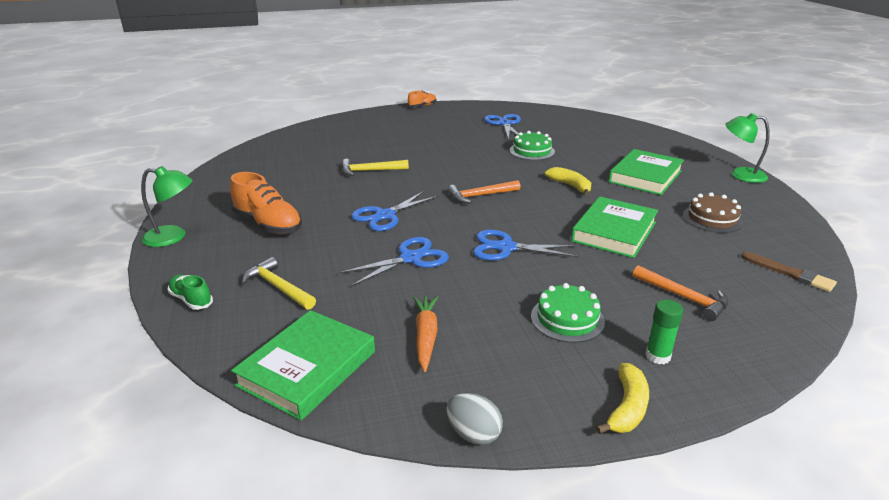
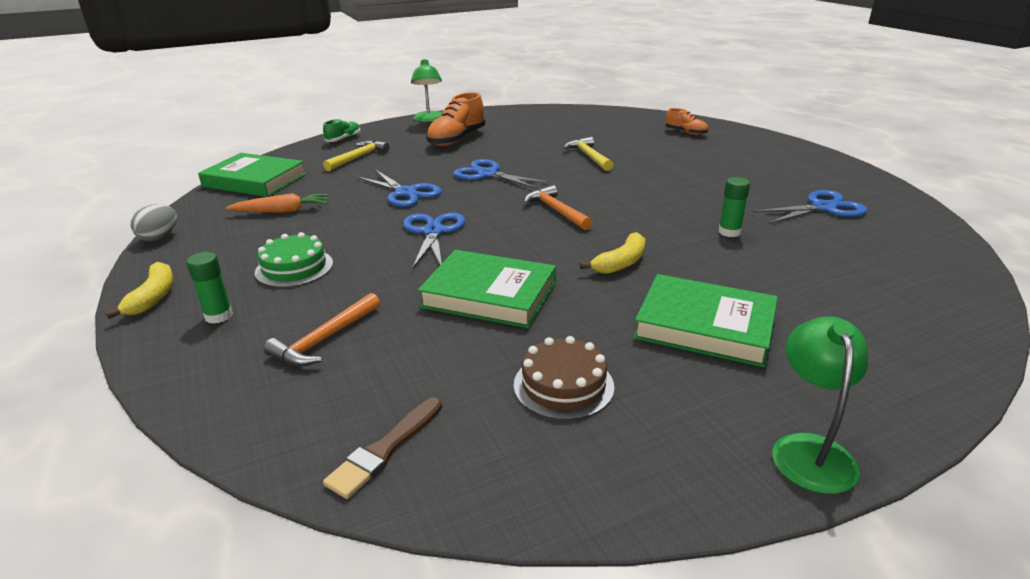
camera: 80 degrees right, 0 degrees up
orange shoe [408,91,437,107] -> orange shoe moved to [666,108,708,135]
green cake [510,131,555,160] -> green glue stick [718,177,750,237]
yellow banana [596,363,649,434] -> yellow banana turned 105 degrees counterclockwise [105,262,174,319]

